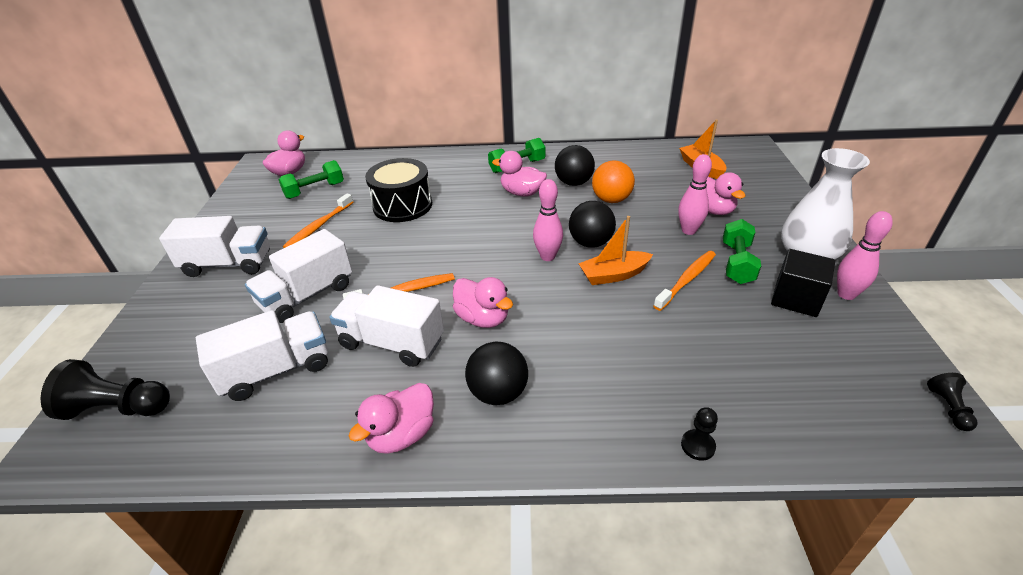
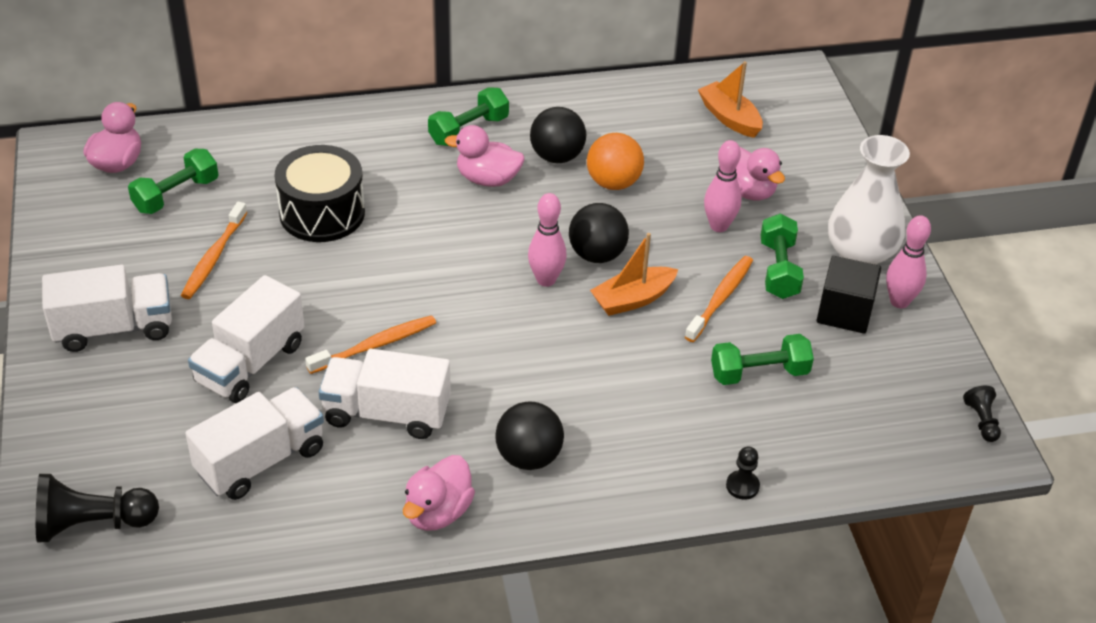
camera: 15 degrees left, 5 degrees up
pink duck [453,277,513,328] -> none
none -> green dumbbell [711,334,814,385]

